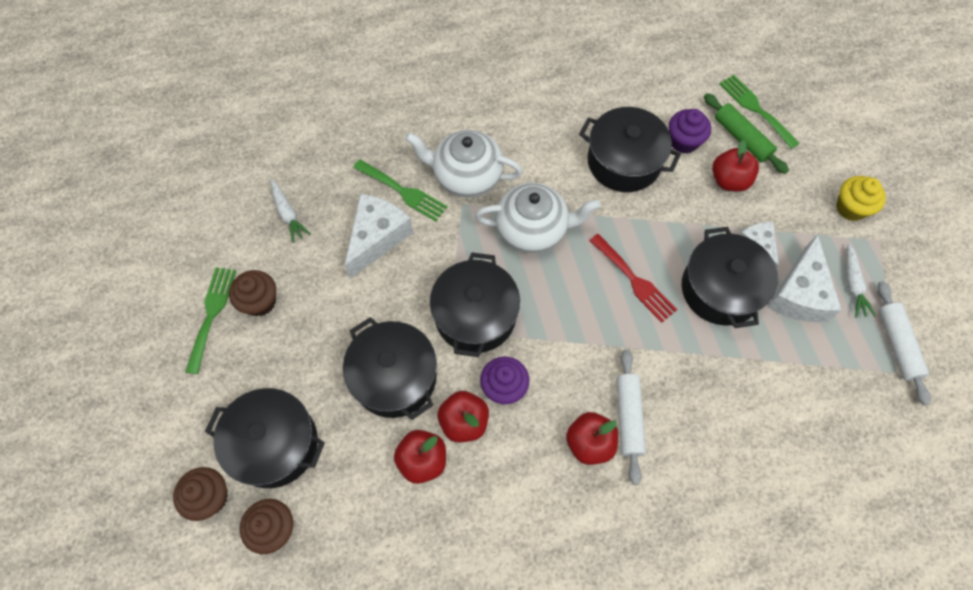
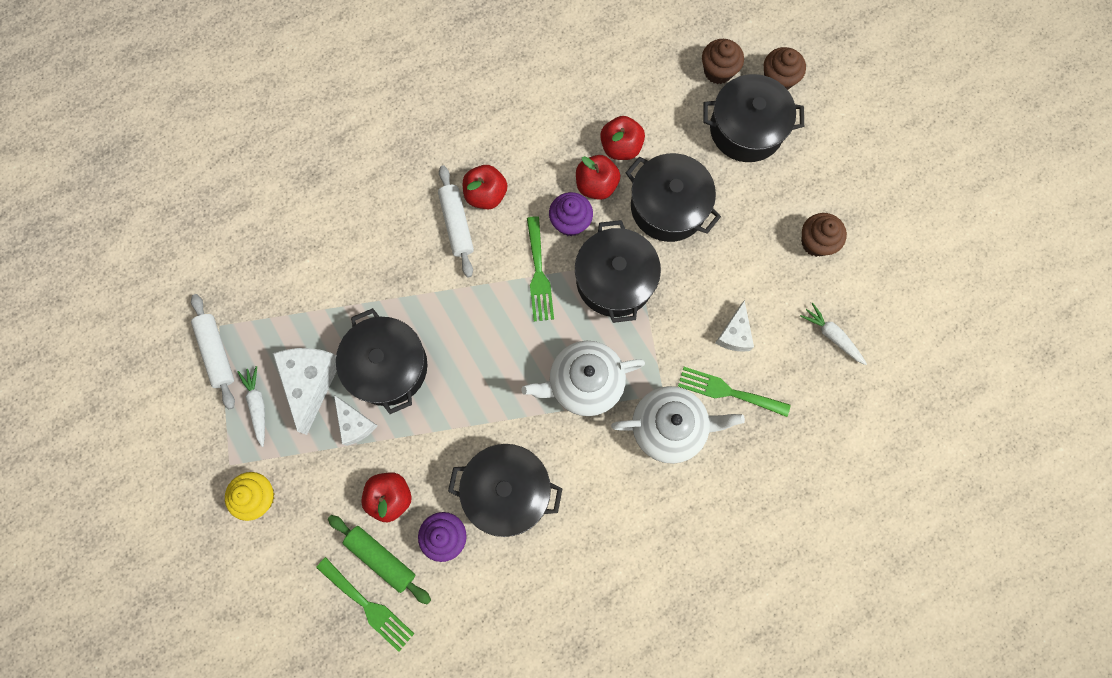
camera: 165 degrees right, 10 degrees up
green fork [185,267,236,374] -> green fork moved to [527,216,554,321]
white cheese [344,194,413,279] -> white cheese [715,300,754,352], size x0.60
red fork [589,234,677,323] -> none

